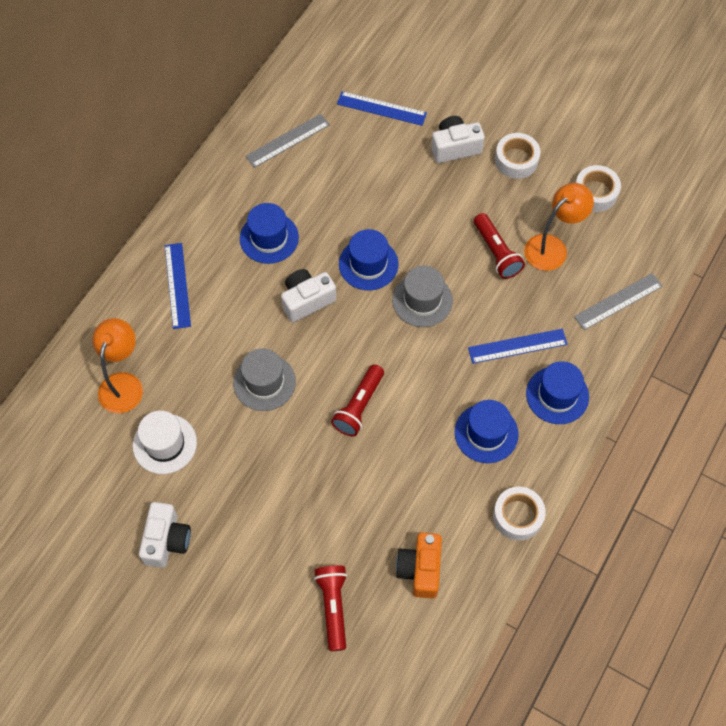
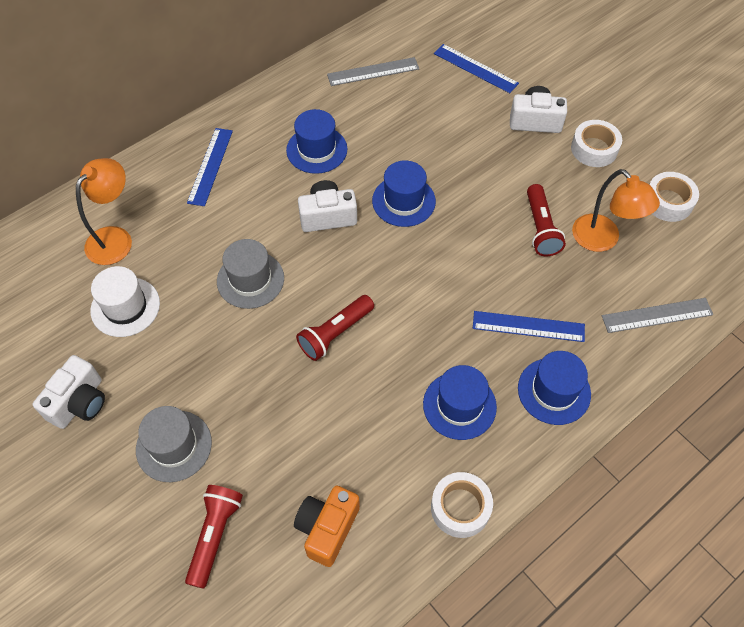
camera: 20 degrees right, 5 degrees down
grey hat [392,266,453,327] -> grey hat moved to [136,406,212,482]
orange lamp [524,183,594,271] -> orange lamp turned 75 degrees clockwise [572,169,660,252]

